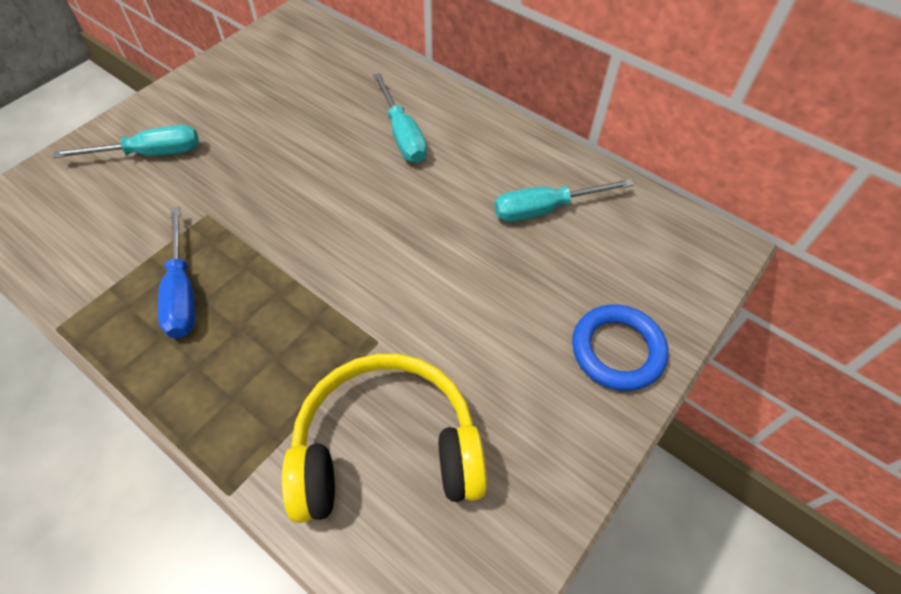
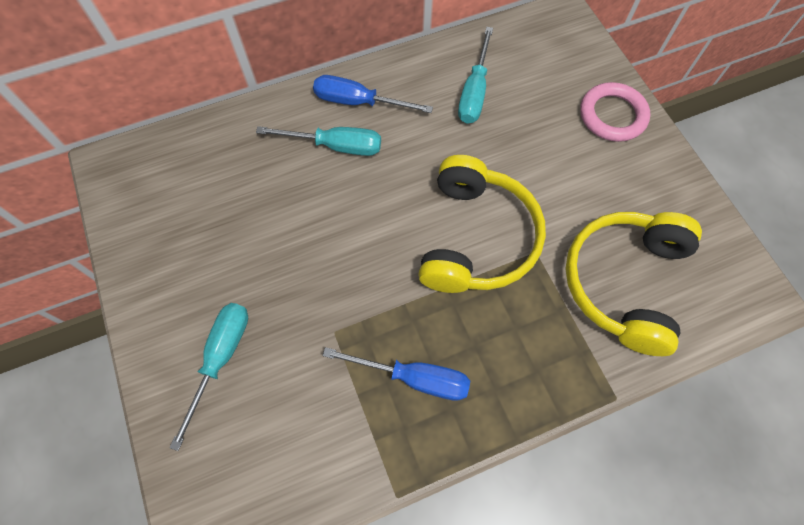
camera: 60 degrees left, 10 degrees up
blue ring [572,304,668,391] -> pink ring [580,82,650,142]
none -> blue screwdriver [313,75,433,113]
none -> yellow headphones [418,155,546,293]

